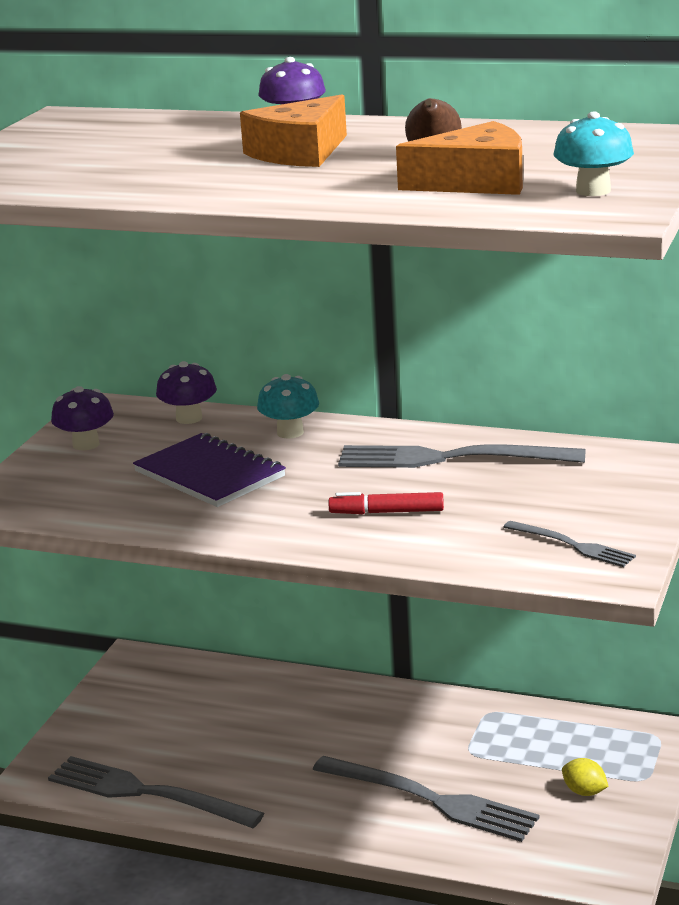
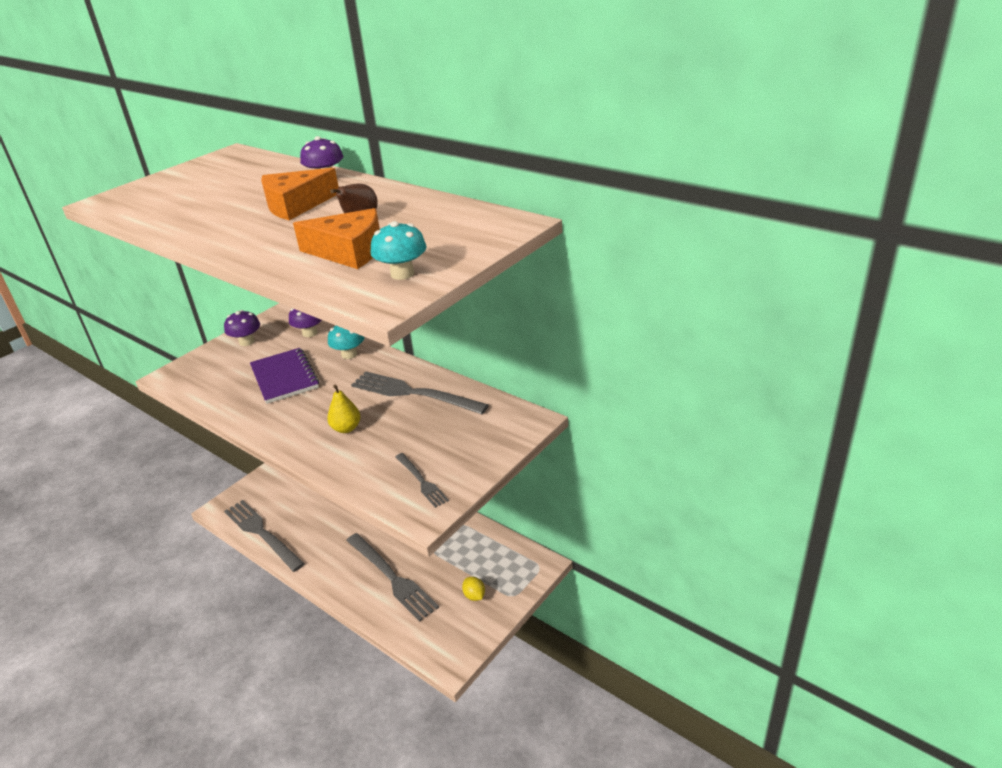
camera: 20 degrees right, 10 degrees up
red marker [329,492,444,514] -> yellow pear [327,384,360,433]

